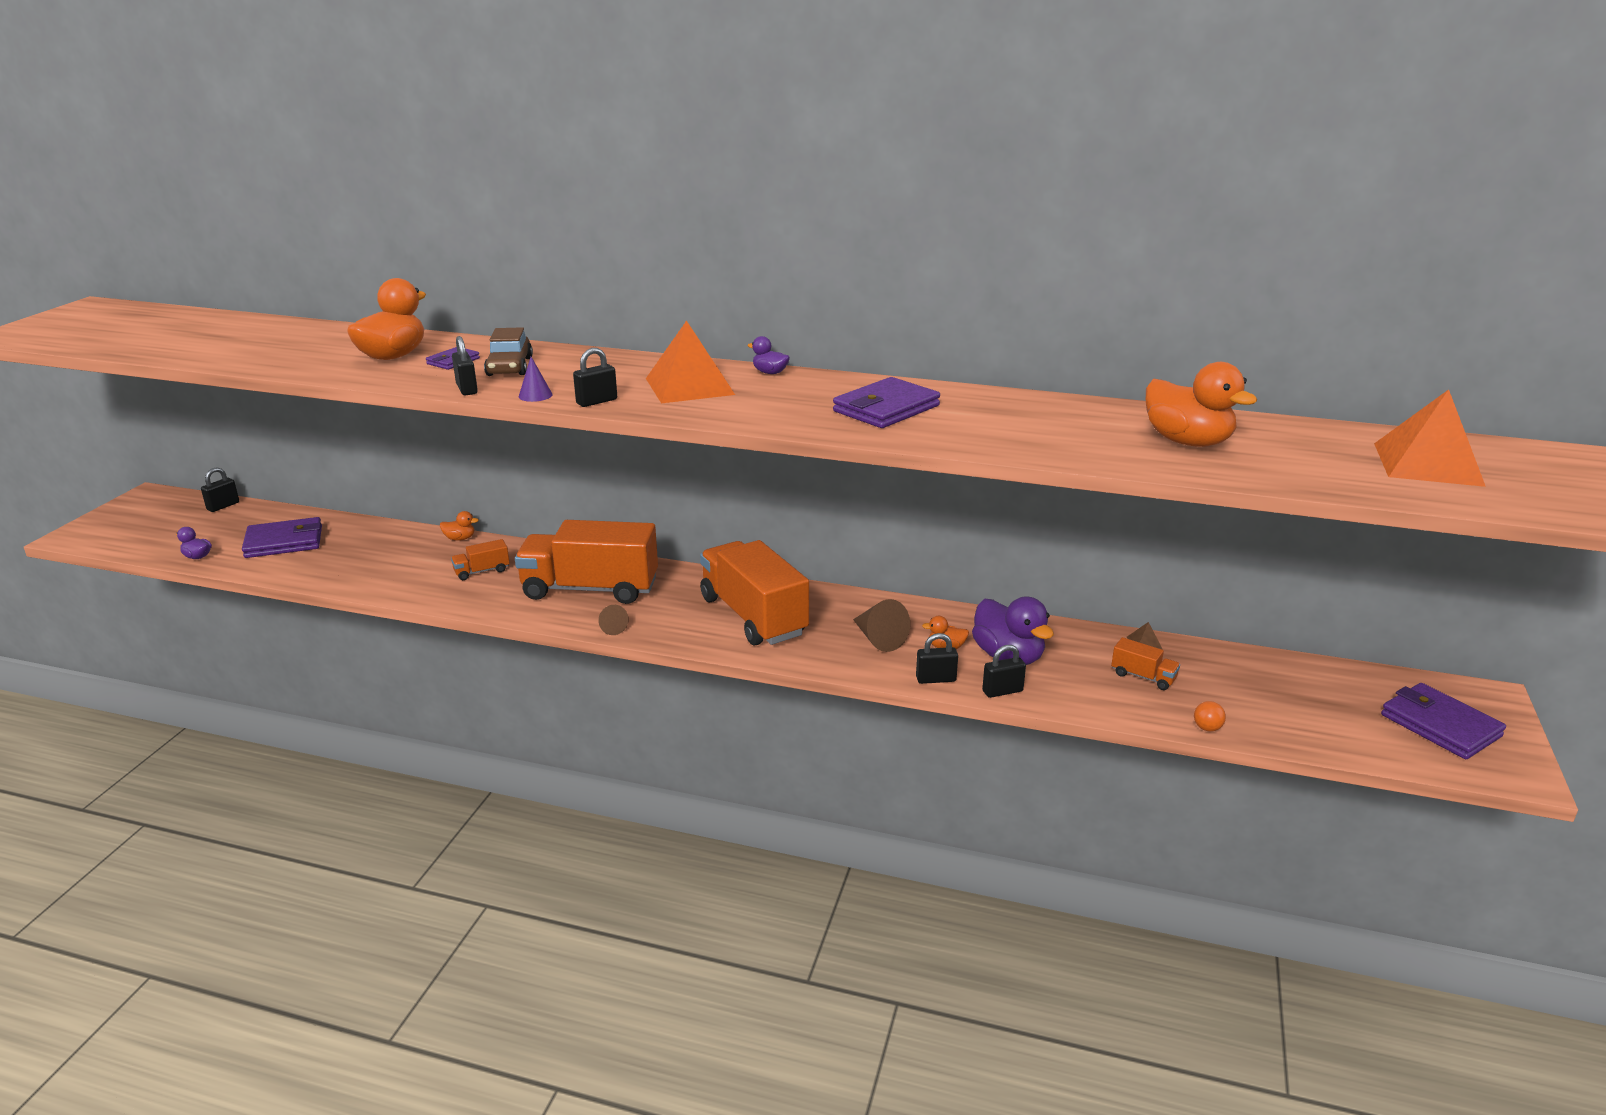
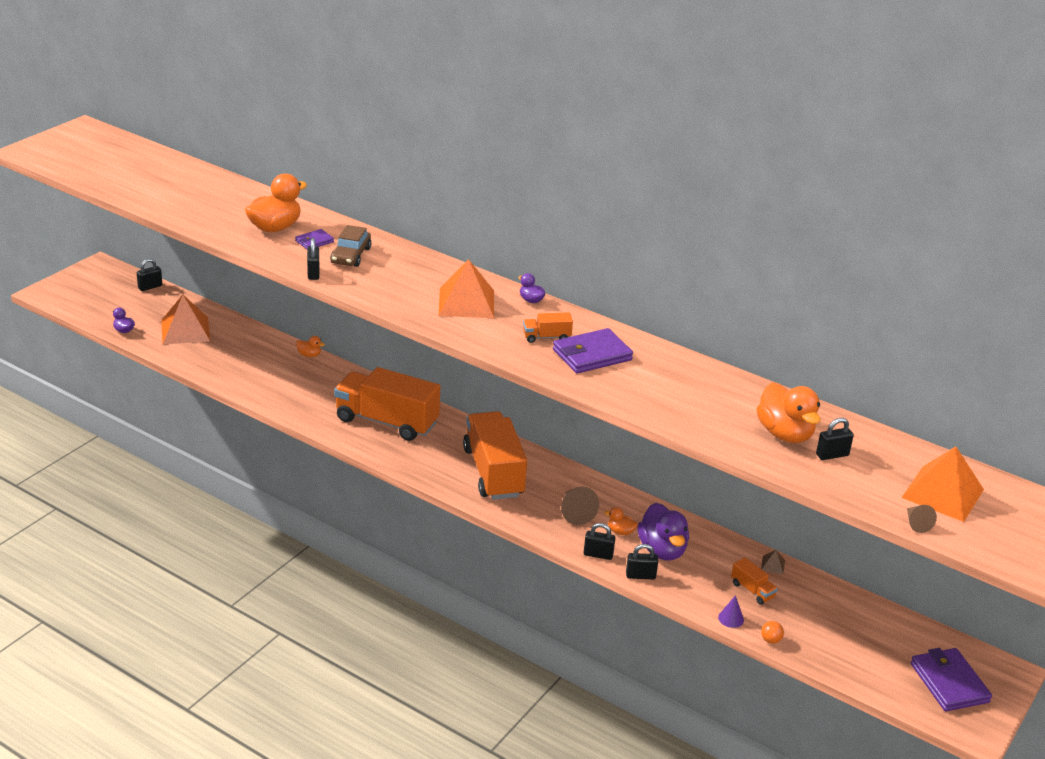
camera: 15 degrees right, 5 degrees up
purple wallet [242,517,322,558] -> orange pyramid [161,295,210,345]
orange truck [451,539,510,580] -> orange truck moved to [523,312,573,343]
purple cone [519,357,553,402] -> purple cone moved to [718,595,744,628]
black padlock [573,348,617,407] -> black padlock moved to [816,418,854,460]
brown cone [598,605,629,635] -> brown cone moved to [907,505,937,533]

